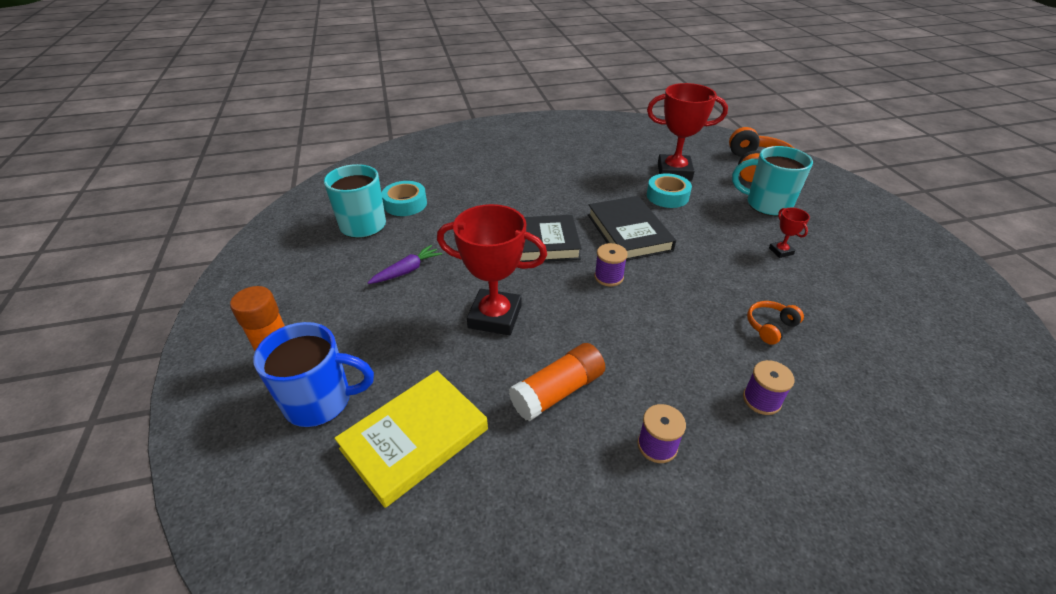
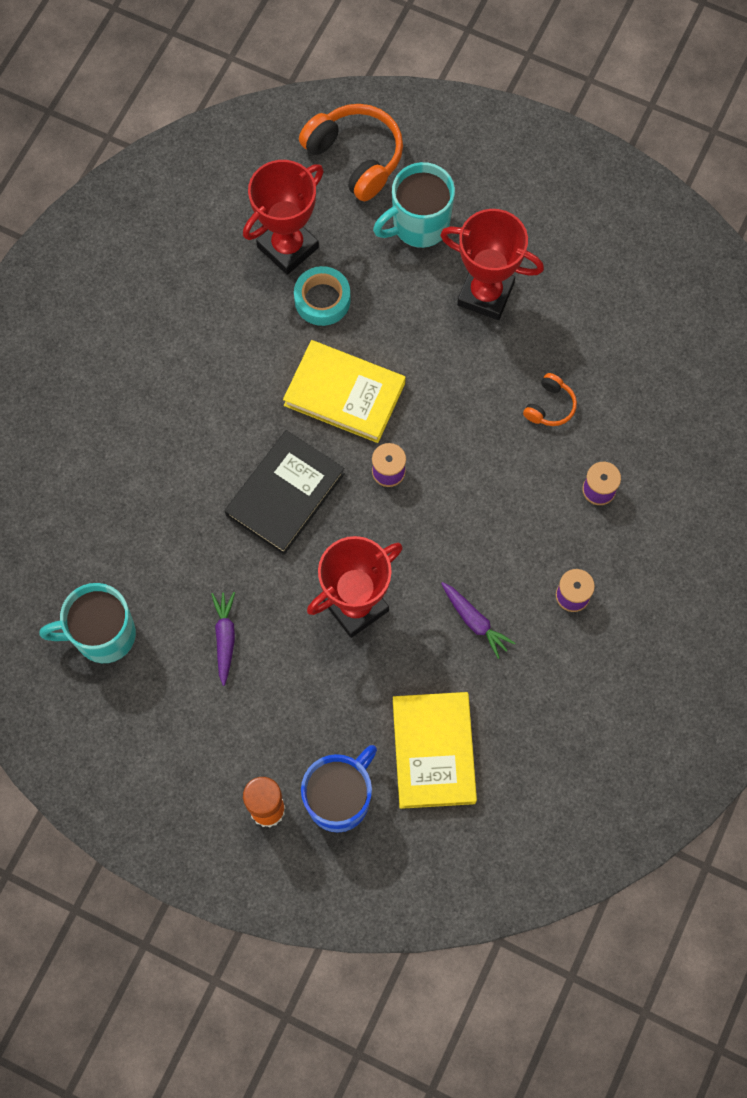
camera: 50 degrees left, 30 degrees up
turquoise tape [381,181,427,216] -> none
orange glue stick [509,343,605,421] -> purple carrot [441,582,515,659]
black book [588,196,676,261] -> yellow book [283,340,406,443]
orange headphones [747,301,804,345] -> orange headphones turned 150 degrees counterclockwise [523,373,577,426]
red trophy [769,208,810,258] -> red trophy [440,209,544,320], size x2.22

